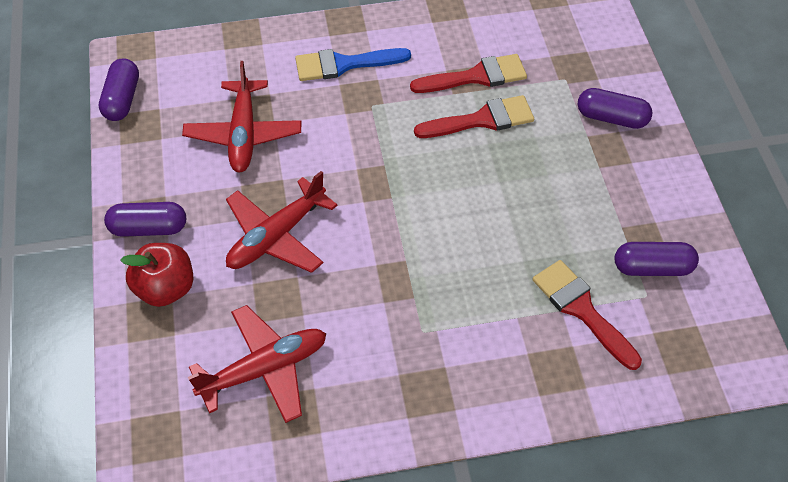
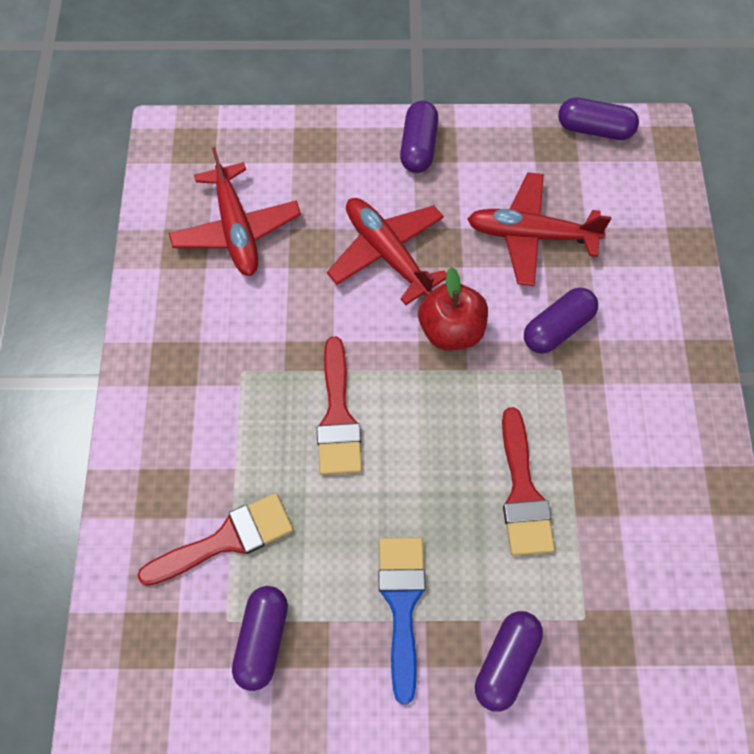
camera: 100 degrees right, 10 degrees up
red apple [120,243,193,307] -> red apple moved to [418,267,488,350]
blue brush [295,48,411,81] -> blue brush moved to [379,538,426,704]
red brush [410,54,527,93] -> red brush moved to [317,337,362,475]
none -> purple capsule [524,287,598,354]

